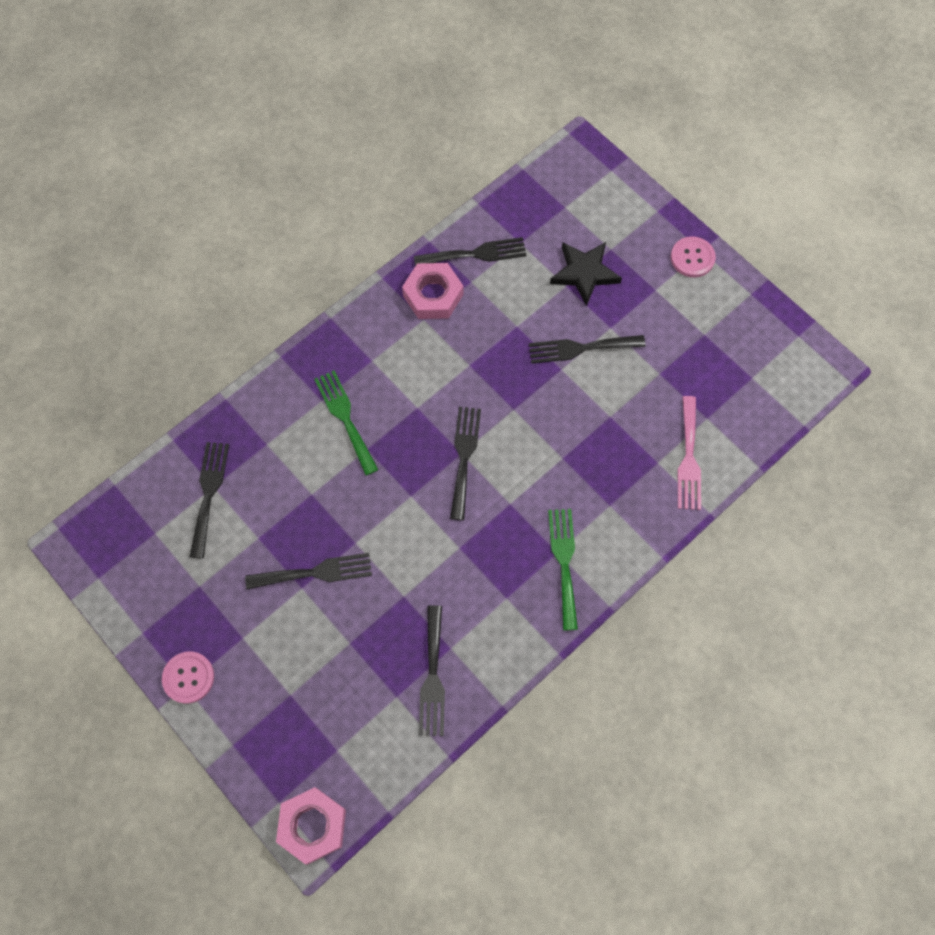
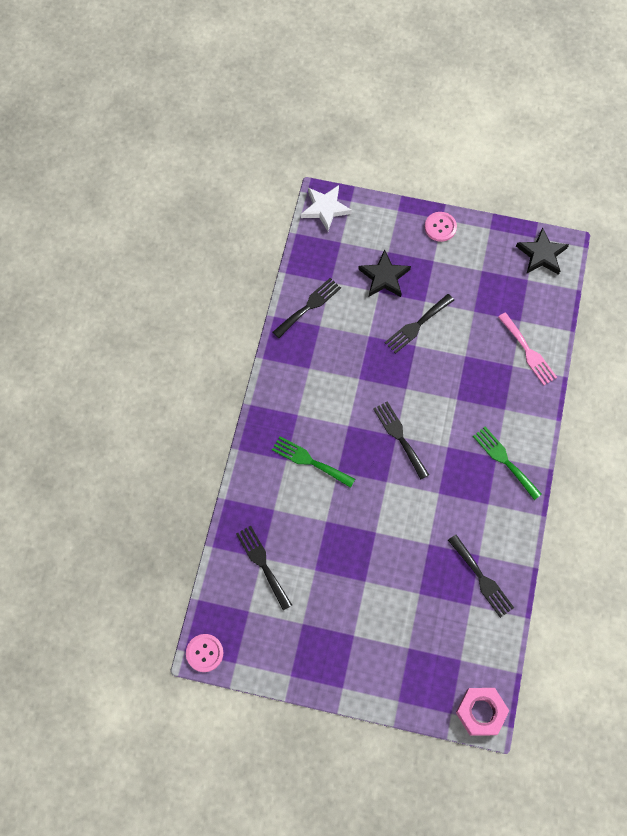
camera: 35 degrees left, 0 degrees up
pink button [162,652,214,704] -> pink button moved to [186,634,223,672]
black fork [245,553,372,589] -> none
pink nut [402,263,463,319] -> none
none -> white star [301,185,352,231]
none -> black star [516,227,569,275]

